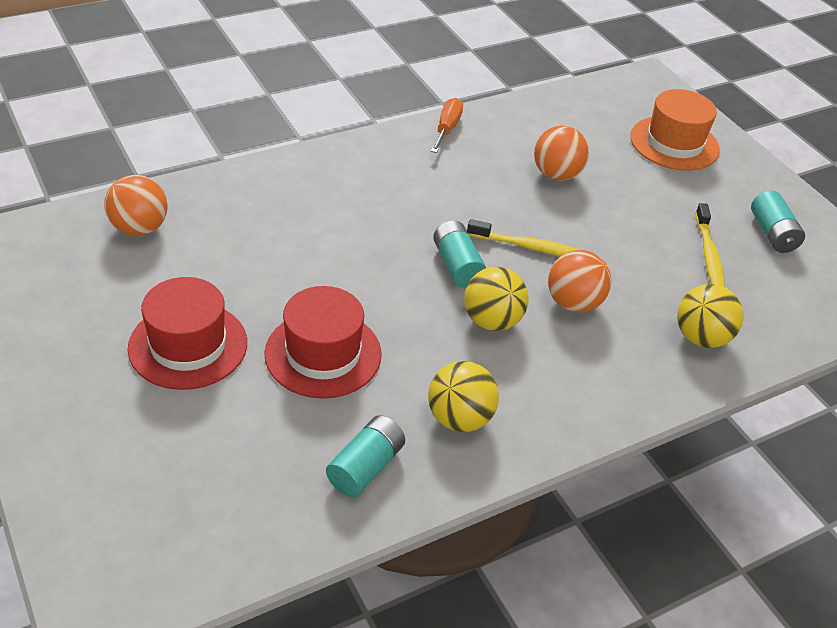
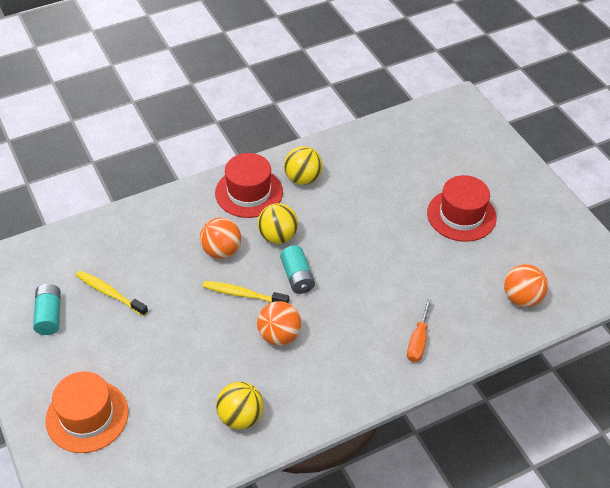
camera: 175 degrees left, 5 degrees up
red hat [264,286,382,399] -> red hat moved to [215,153,283,218]
turquoise battery [326,415,405,497] -> none
orange screwdriver [431,98,463,153] -> orange screwdriver moved to [407,299,432,362]
orange ball [534,126,589,181] -> orange ball moved to [257,301,301,346]
yellow ball [677,284,744,348] -> yellow ball moved to [216,382,264,430]
yellow toothbrush [695,203,725,287] -> yellow toothbrush turned 60 degrees counterclockwise [76,270,148,316]

